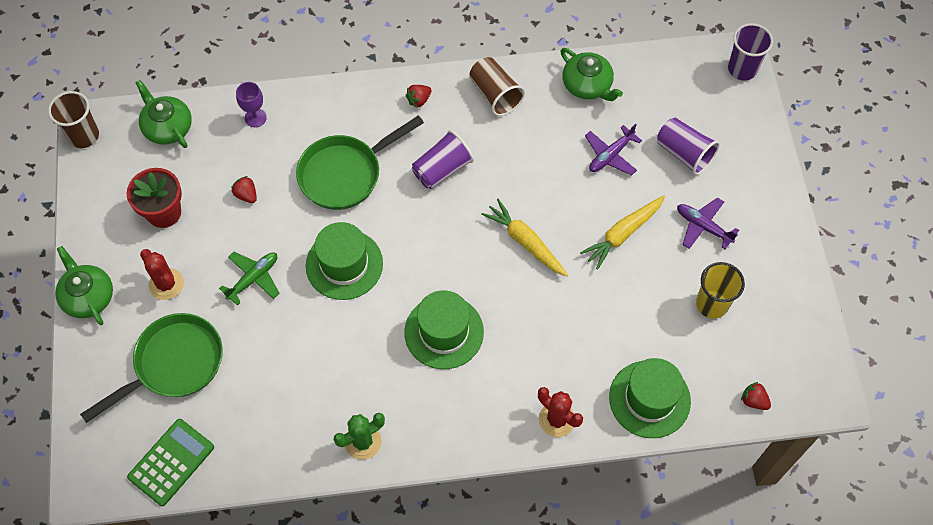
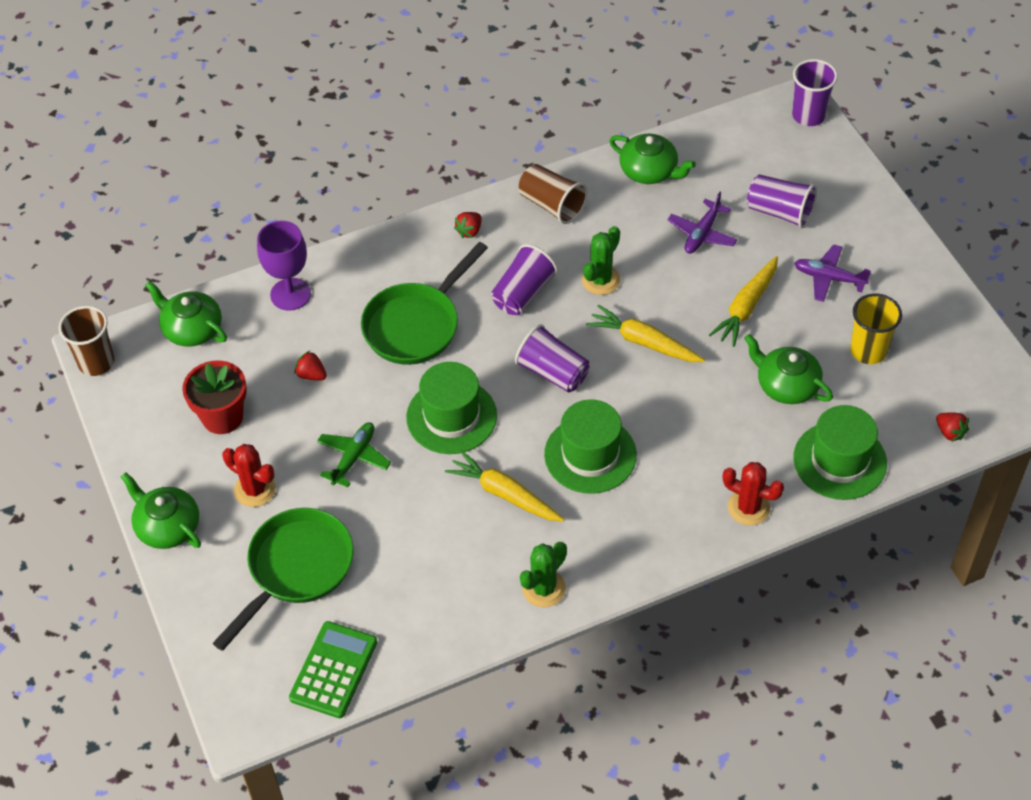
camera: 15 degrees left, 10 degrees down
purple goblet [236,82,267,127] -> purple goblet [257,221,311,311], size x1.57
red strawberry [741,382,771,410] -> red strawberry turned 150 degrees counterclockwise [936,412,969,442]
none -> yellow carrot [445,450,565,522]
none -> purple cup [515,324,590,392]
none -> green cactus [582,226,621,295]
none -> green teapot [744,334,833,404]

